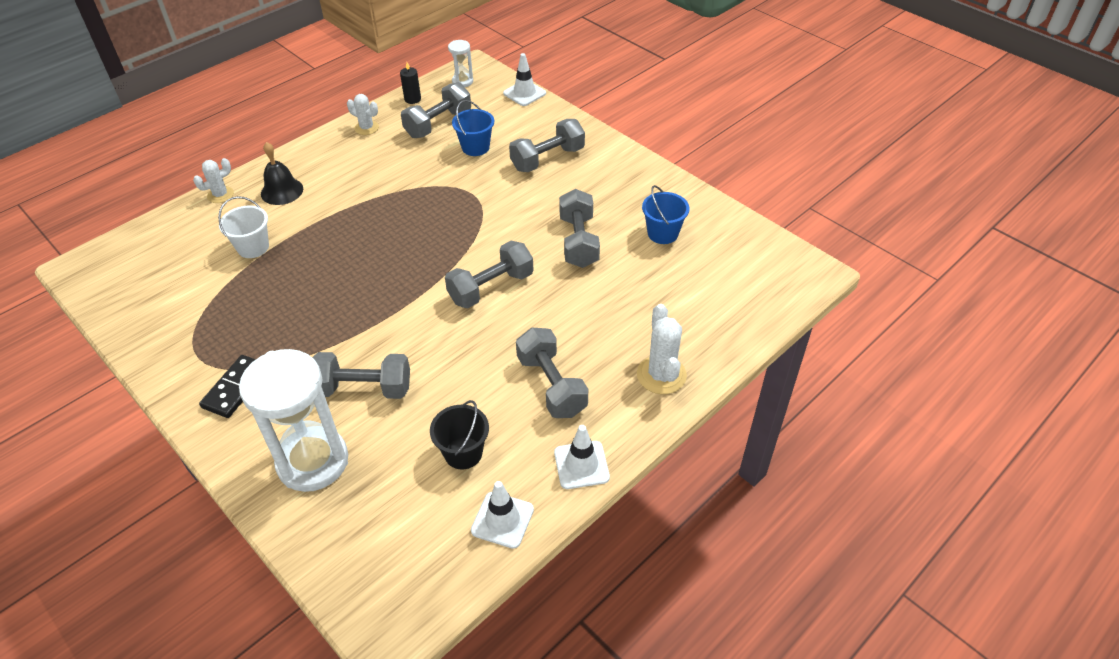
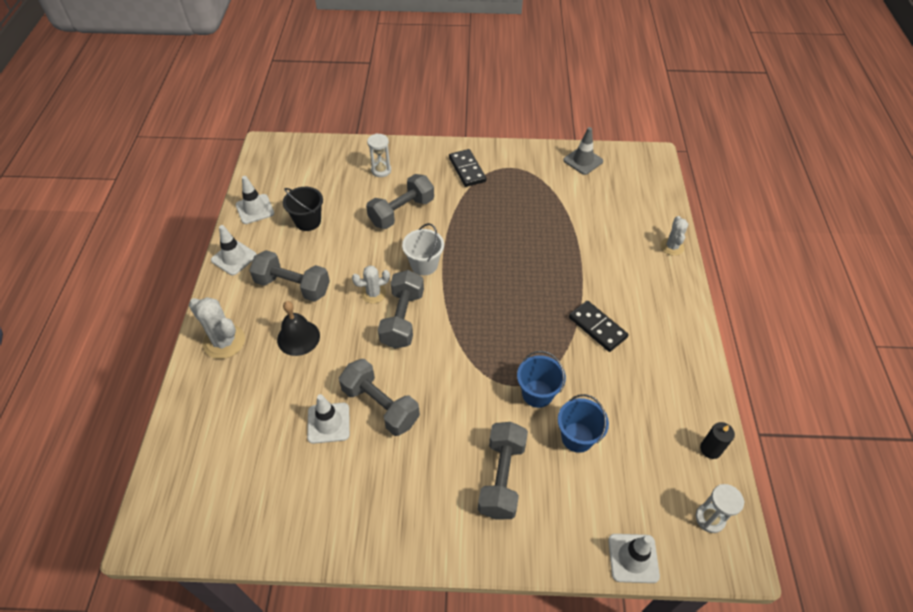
camera: 135 degrees right, 5 degrees up
white bucket [218,196,269,258] -> white bucket moved to [402,223,444,275]
white hourglass [239,349,348,492] -> white hourglass [367,133,391,177], size x0.45
black bell [261,142,303,205] -> black bell moved to [277,301,320,356]
white cactus [347,94,379,135] -> white cactus moved to [352,266,390,304]
grey dumbbell [401,82,471,138] -> none
blue bucket [642,185,690,244] -> blue bucket moved to [517,351,566,408]
none -> white traffic cone [307,394,350,444]
none -> grey traffic cone [563,127,603,175]
none -> black domino [569,301,628,352]

